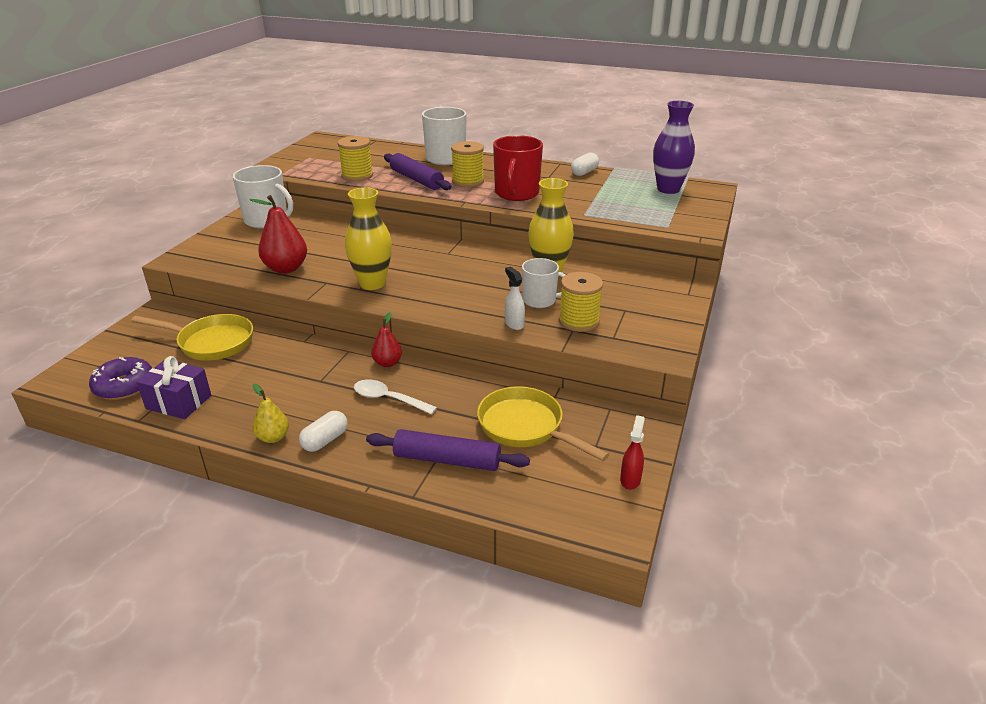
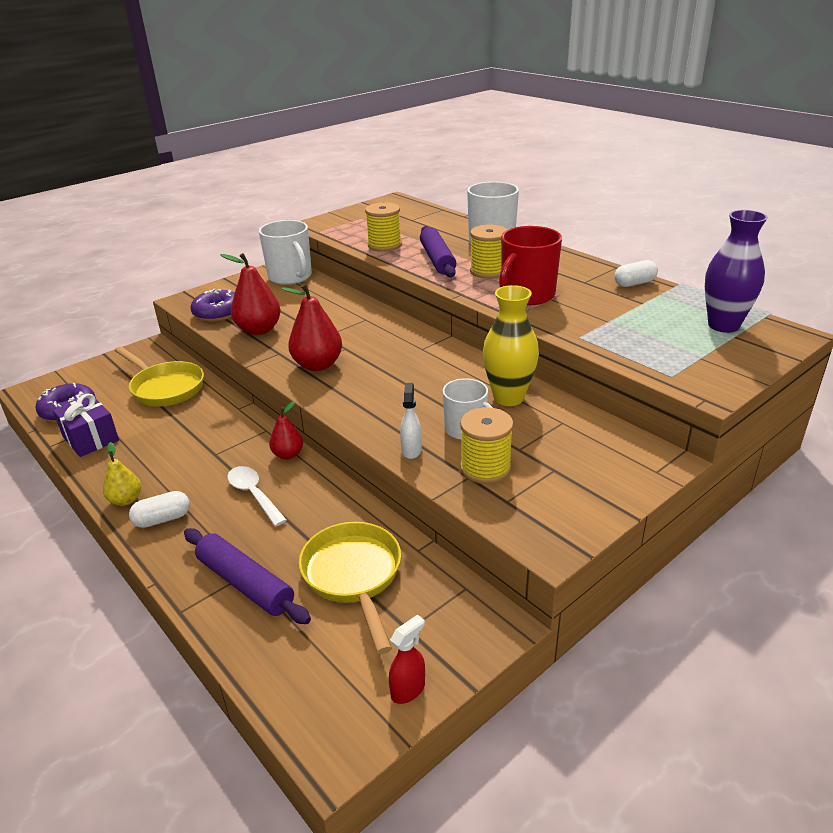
camera: 30 degrees right, 0 degrees up
yellow vase [345,187,392,290] -> red pear [281,283,342,371]
none -> purple donut [191,289,235,322]

